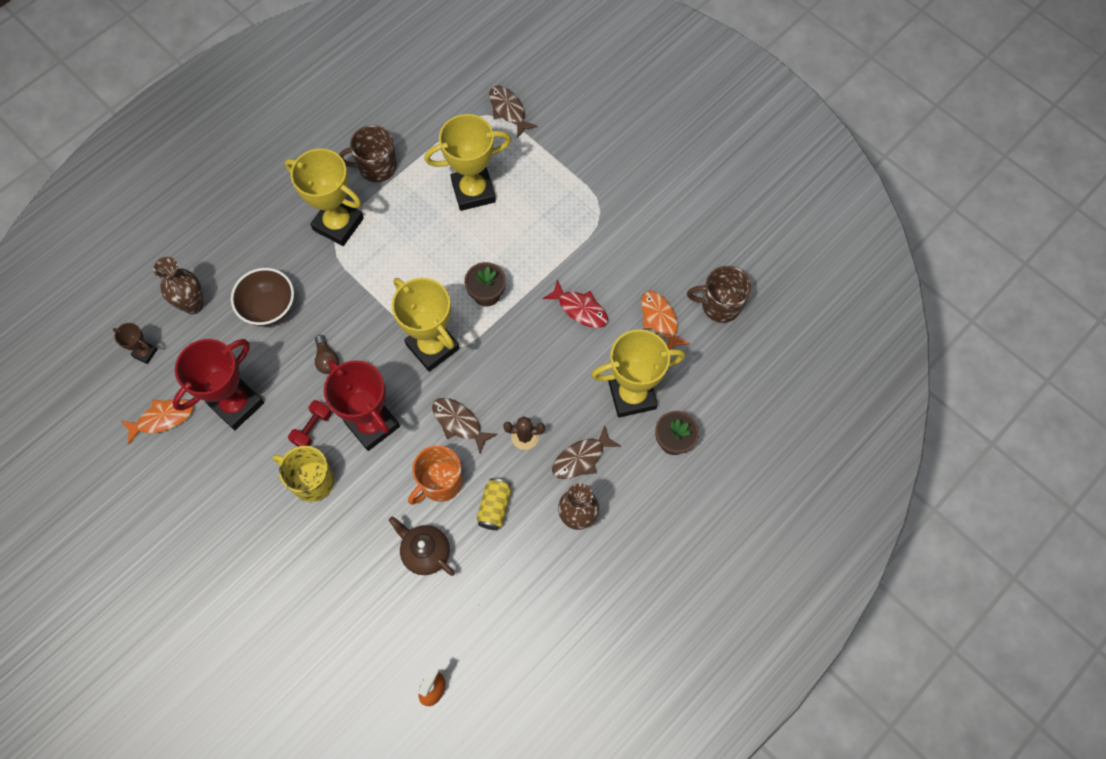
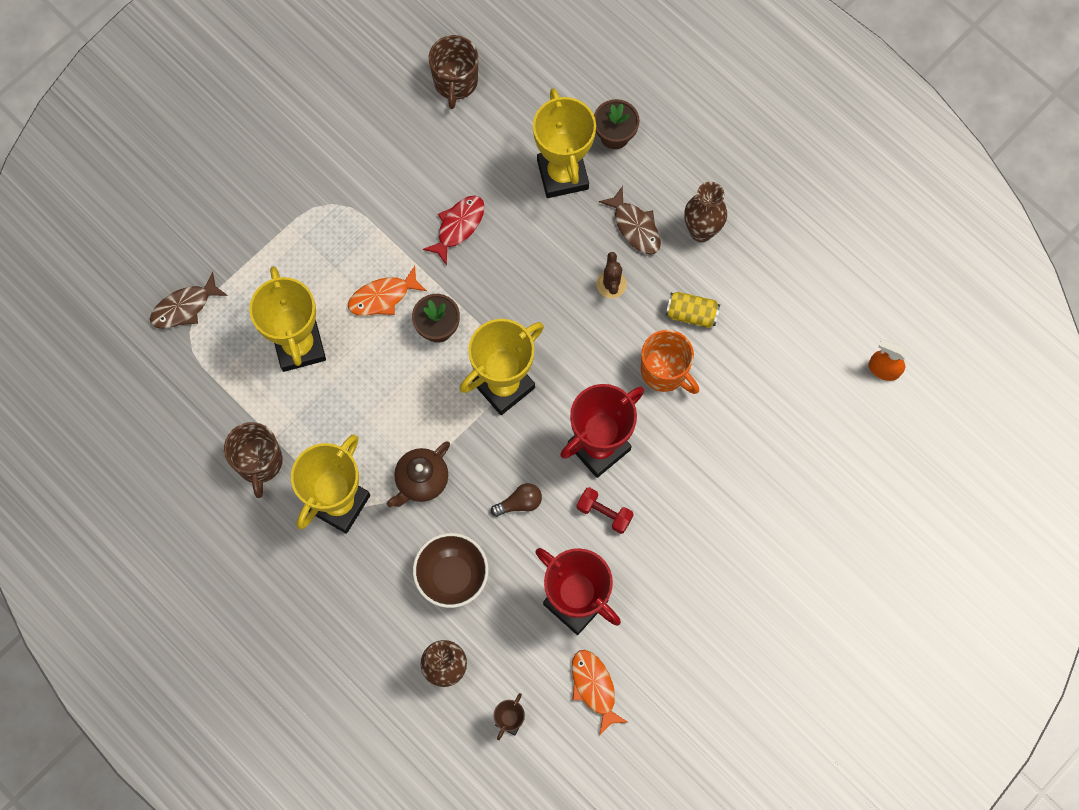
camera: 90 degrees left, 5 degrees up
yellow mug [273,446,334,502] -> none
brown teapot [389,517,455,576] -> brown teapot moved to [387,441,450,507]
brown fish [432,398,498,454] -> none
orange fish [641,291,690,350] -> orange fish moved to [348,266,427,316]

